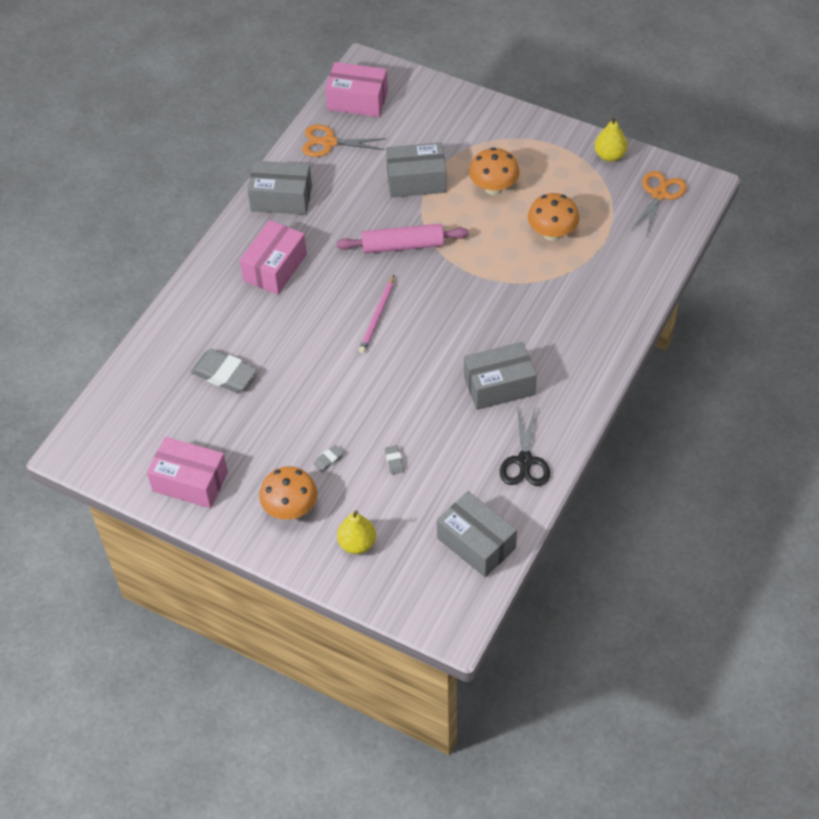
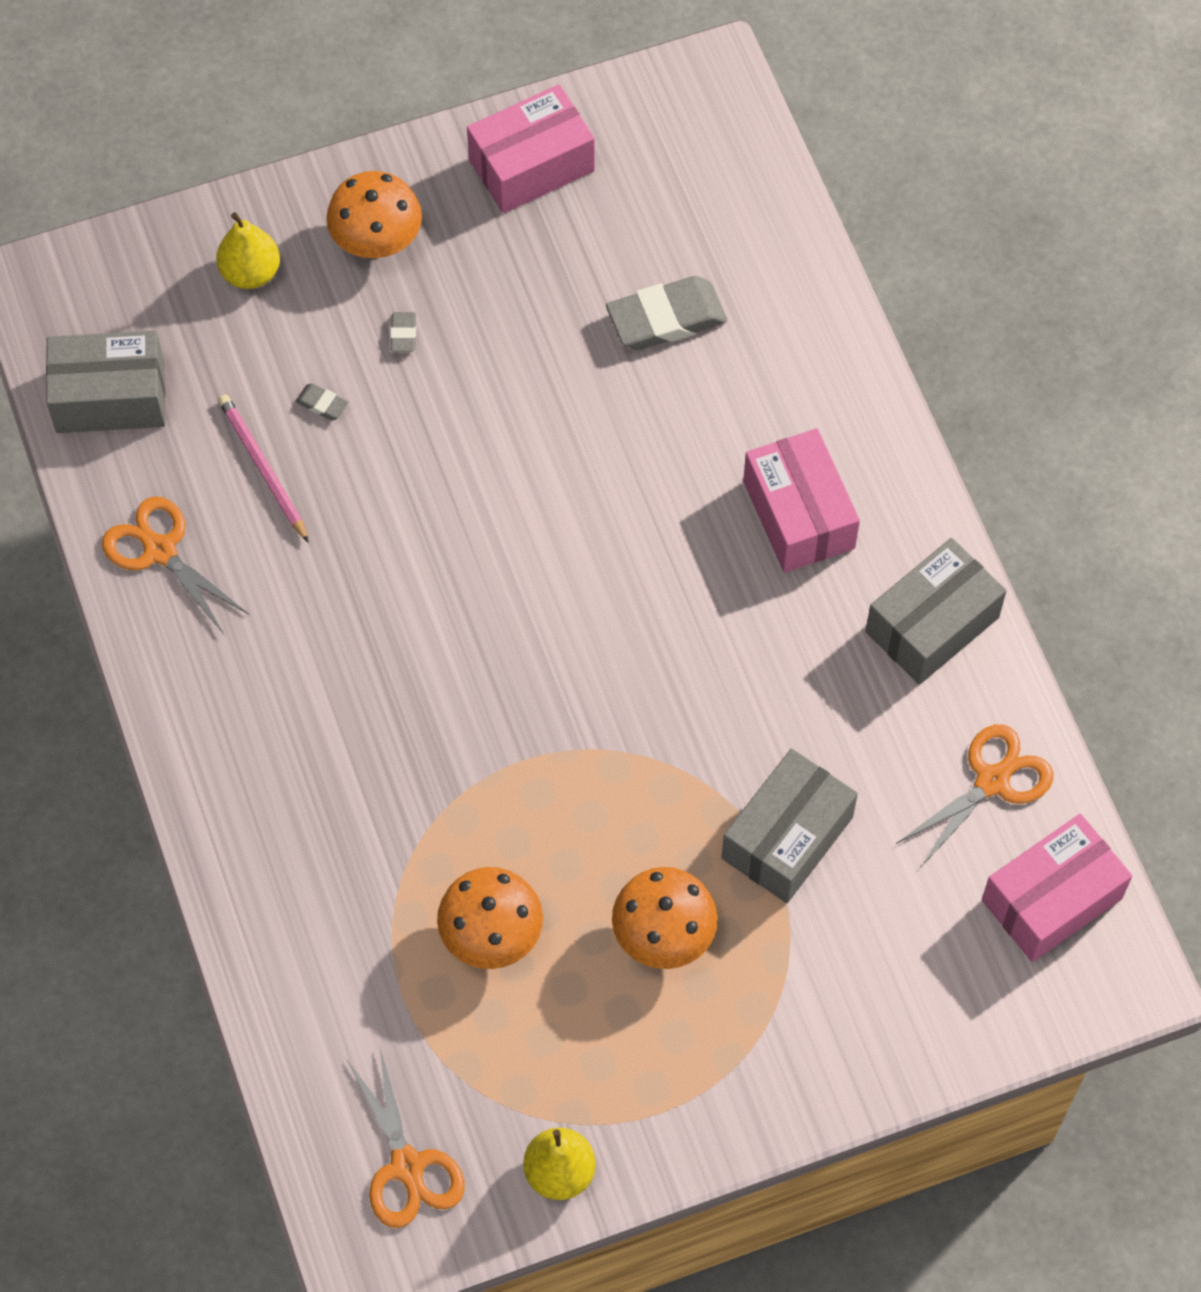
camera: 130 degrees right, 10 degrees up
pink rolling pin [336,224,469,253] -> none
pink pencil [359,275,395,353] -> pink pencil moved to [218,394,309,543]
grey box [464,342,537,410] -> none
black scissors [500,406,550,486] -> orange scissors [102,496,249,634]

